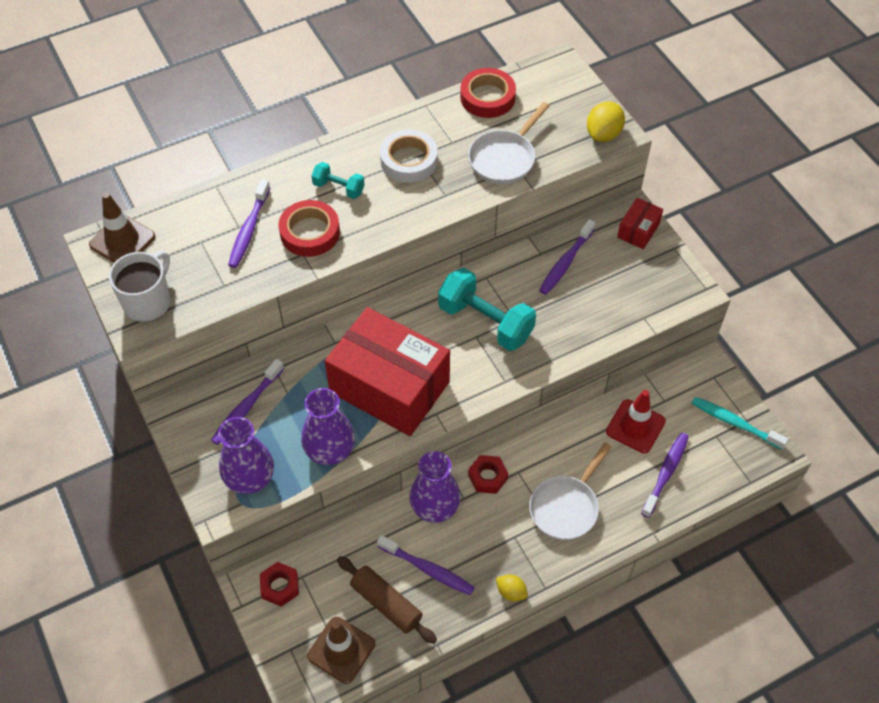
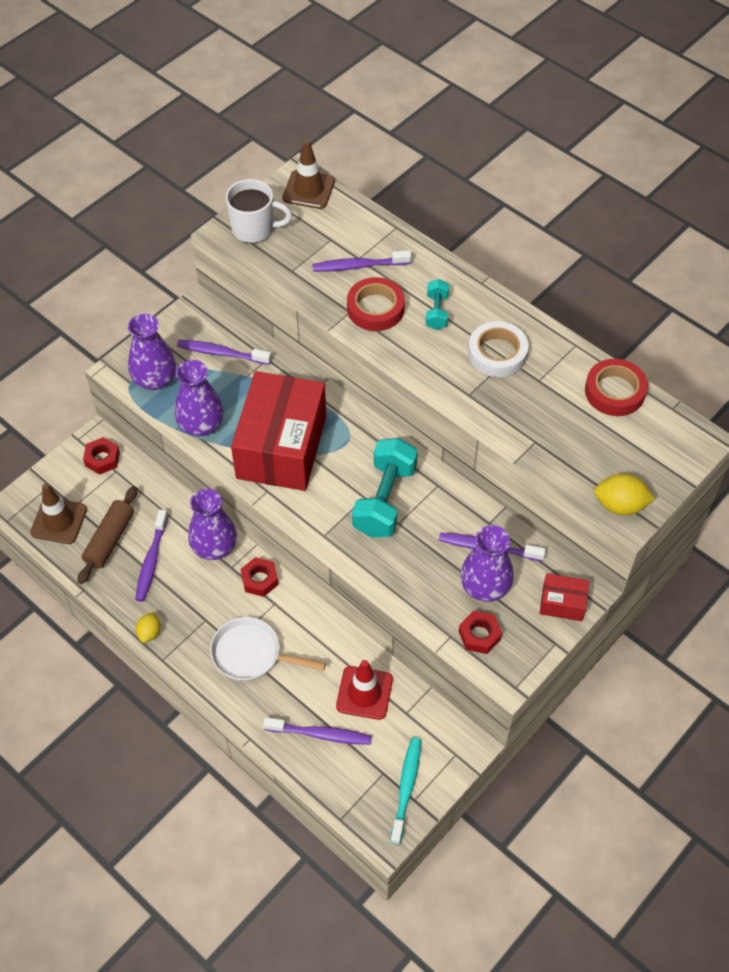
camera: 70 degrees right, 0 degrees up
white pan [468,102,549,184] -> none
none -> red nut [459,611,502,654]
none -> purple vase [460,525,514,602]

